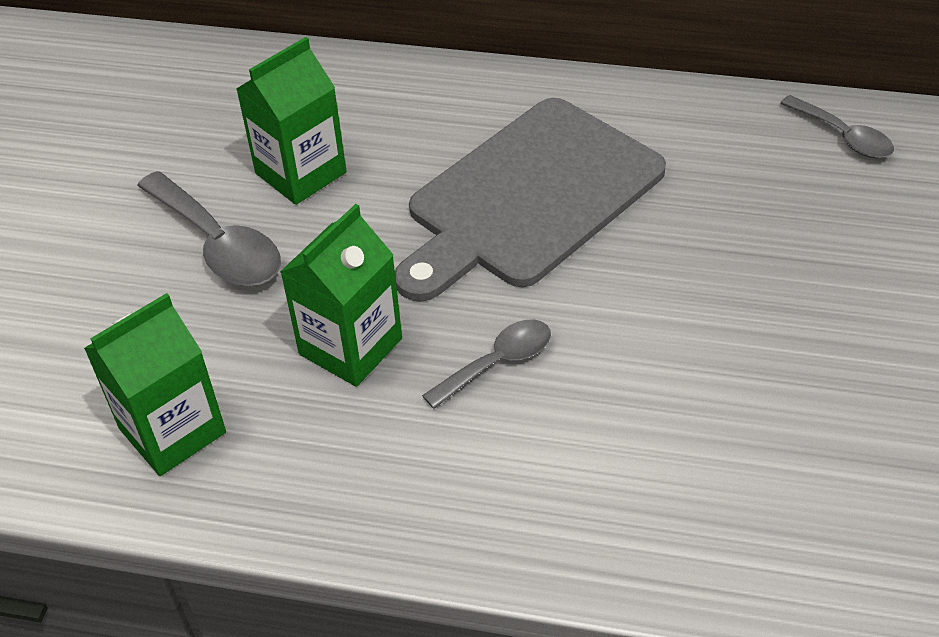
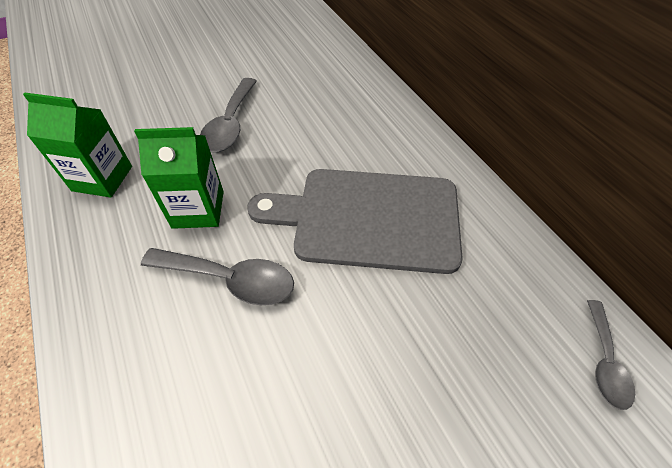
camera: 50 degrees right, 5 degrees up
green carton [236,37,347,205] -> none
grey spoon [422,319,551,409] -> grey spoon [141,248,294,305], size x1.59

